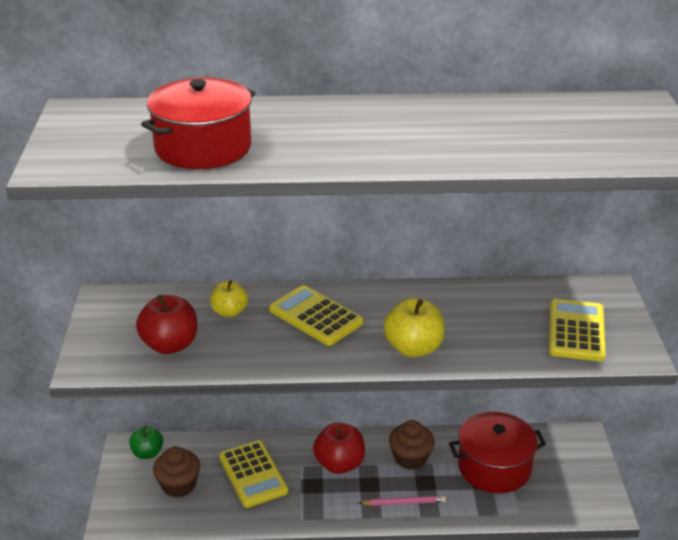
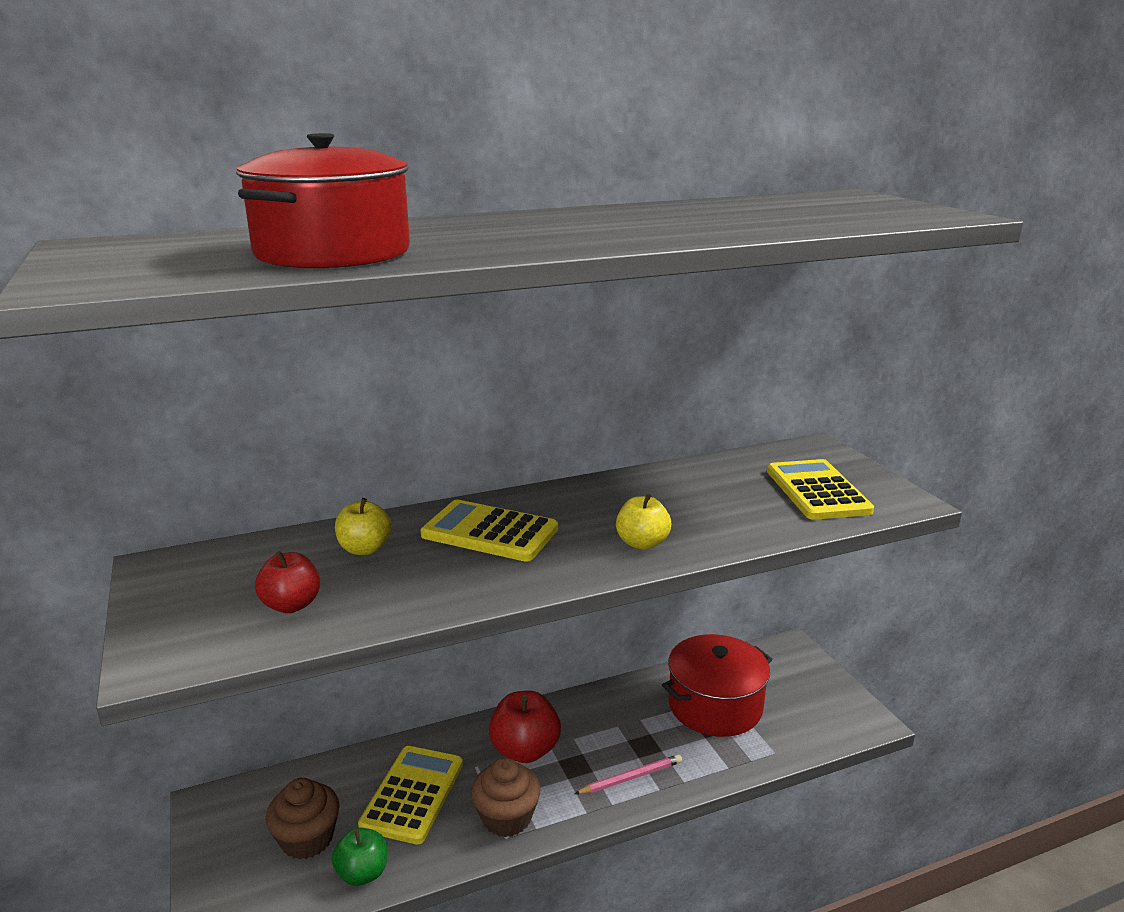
camera: 20 degrees left, 10 degrees down
green apple [129,426,163,459] -> green apple moved to [332,828,387,886]
red apple [136,295,197,354] -> red apple [255,551,320,613], size x0.65
yellow calculator [219,440,288,508] -> yellow calculator turned 120 degrees counterclockwise [358,746,463,845]
yellow apple [383,298,445,358] -> yellow apple [616,494,671,550], size x0.65
brown cupcake [389,420,435,470] -> brown cupcake moved to [471,758,540,837]

